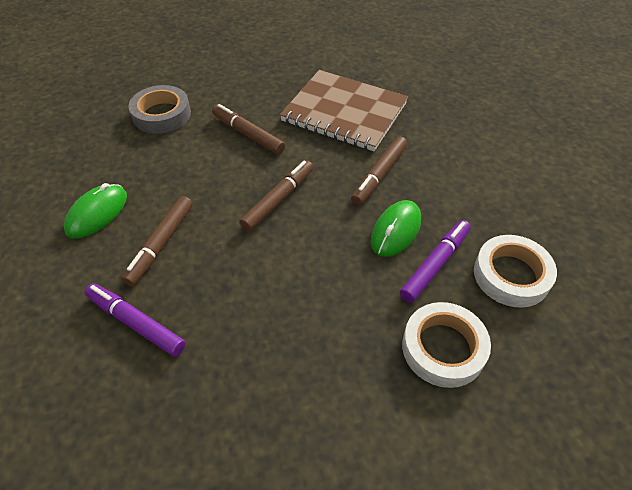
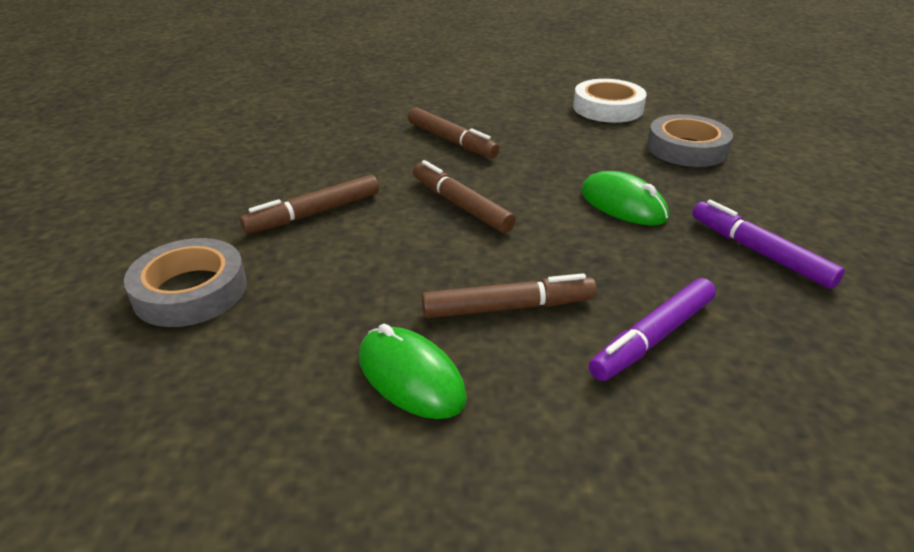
camera: 75 degrees left, 15 degrees down
brown marker [121,196,193,286] -> brown marker turned 45 degrees counterclockwise [422,273,597,318]
brown notebook [280,70,408,151] -> none
green mouse [371,200,421,257] -> green mouse moved to [581,171,669,226]
purple marker [400,220,471,303] -> purple marker moved to [692,200,845,289]
white tape [402,302,491,388] -> grey tape [647,114,733,167]

